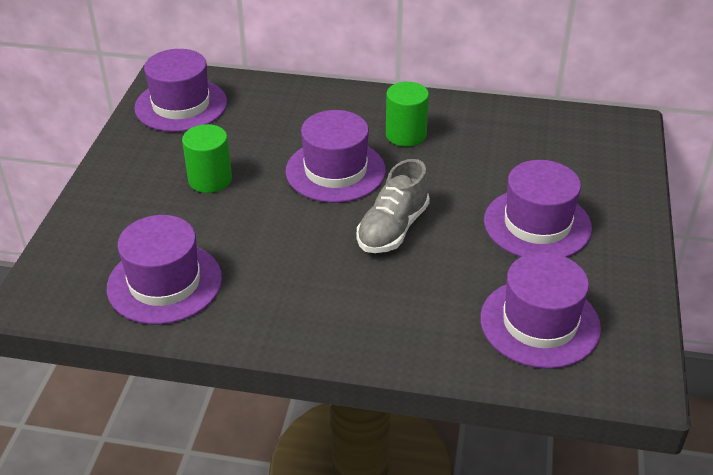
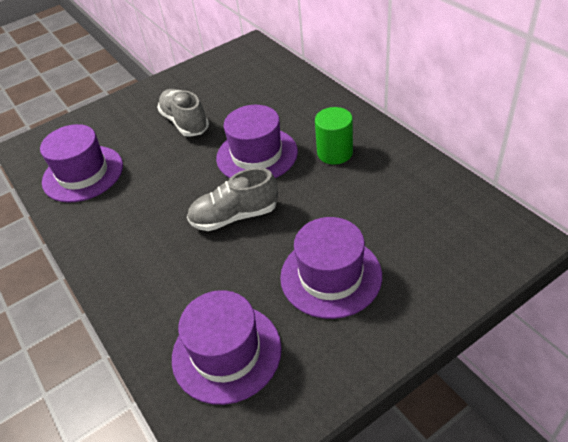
camera: 50 degrees right, 5 degrees up
purple hat [134,49,227,132] -> none
green cylinder [182,124,232,193] -> grey shoe [157,89,209,137]

